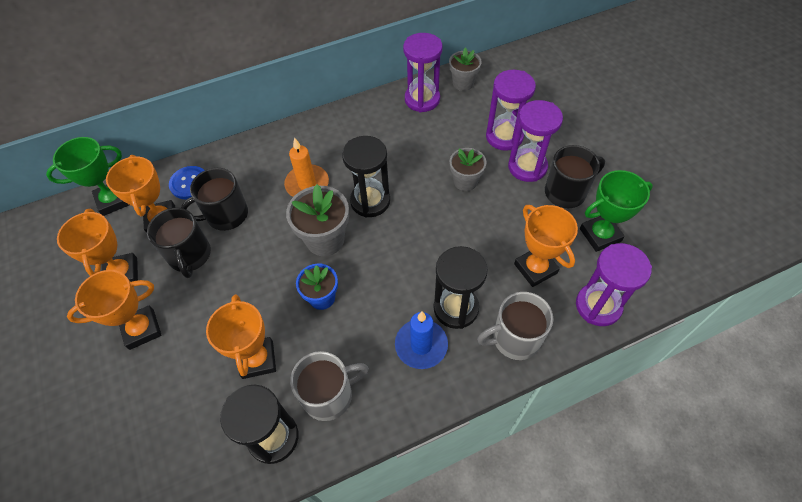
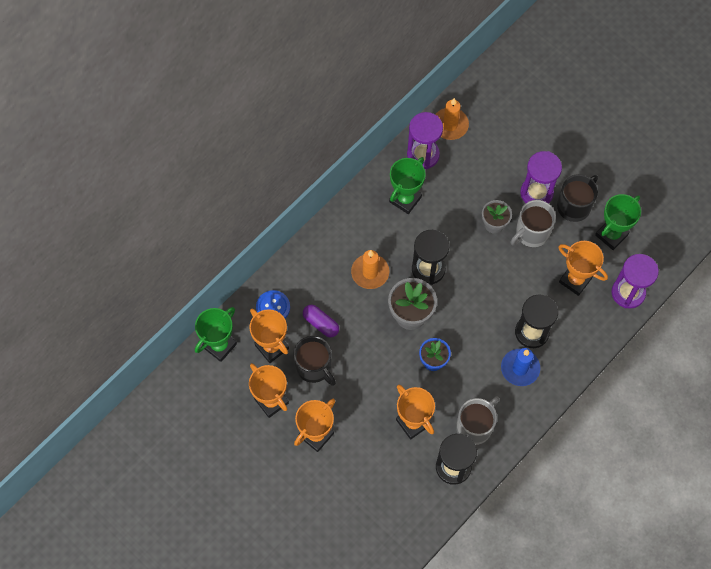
camera: 25 degrees left, 10 degrees up
black mug [181,168,248,231] -> purple capsule [303,305,339,337]
grey flower pot [449,47,482,91] -> orange candle [435,98,469,140]
grey mug [477,292,554,360] -> grey mug moved to [510,200,556,247]
purple hourglass [486,70,536,151] -> none
none -> green trophy [389,157,426,214]

